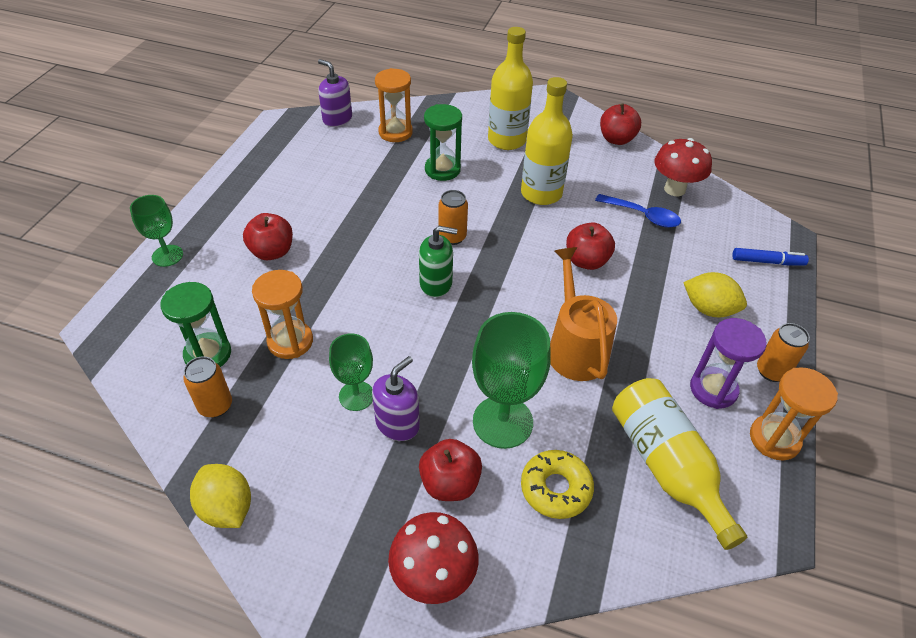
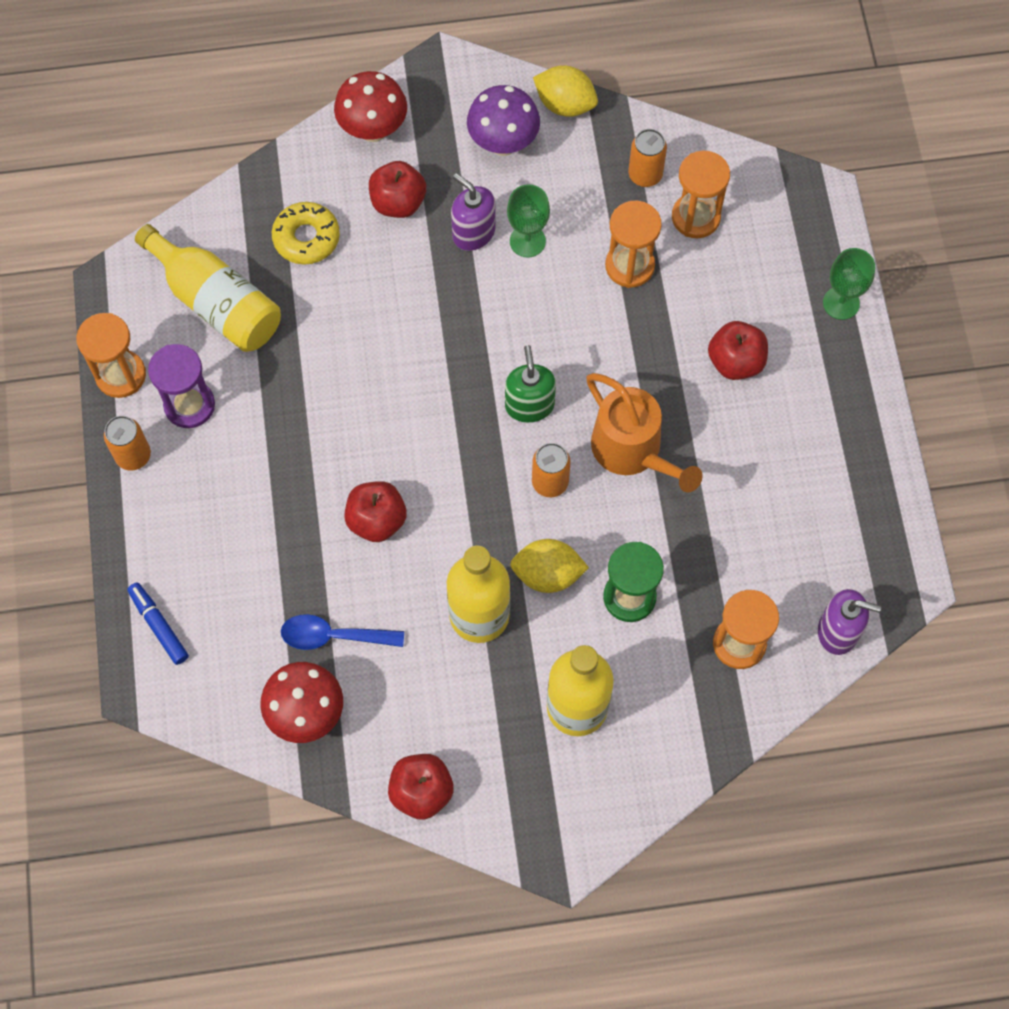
camera: 155 degrees right, 20 degrees up
green hourglass [160,282,231,367] -> orange hourglass [672,151,730,238]
purple soap dispenser [372,356,420,441] -> purple soap dispenser turned 120 degrees clockwise [451,173,496,251]
green soap dispenser [419,226,458,297] -> green soap dispenser turned 105 degrees clockwise [505,345,556,423]
green goblet [472,312,551,449] -> none
orange watering can [550,247,617,381] -> orange watering can moved to [586,373,702,492]
yellow lemon [683,272,747,317] -> yellow lemon moved to [510,539,589,593]
blue marker [732,248,809,266] -> blue marker turned 75 degrees clockwise [127,582,189,665]
none -> purple mushroom [467,85,540,156]

